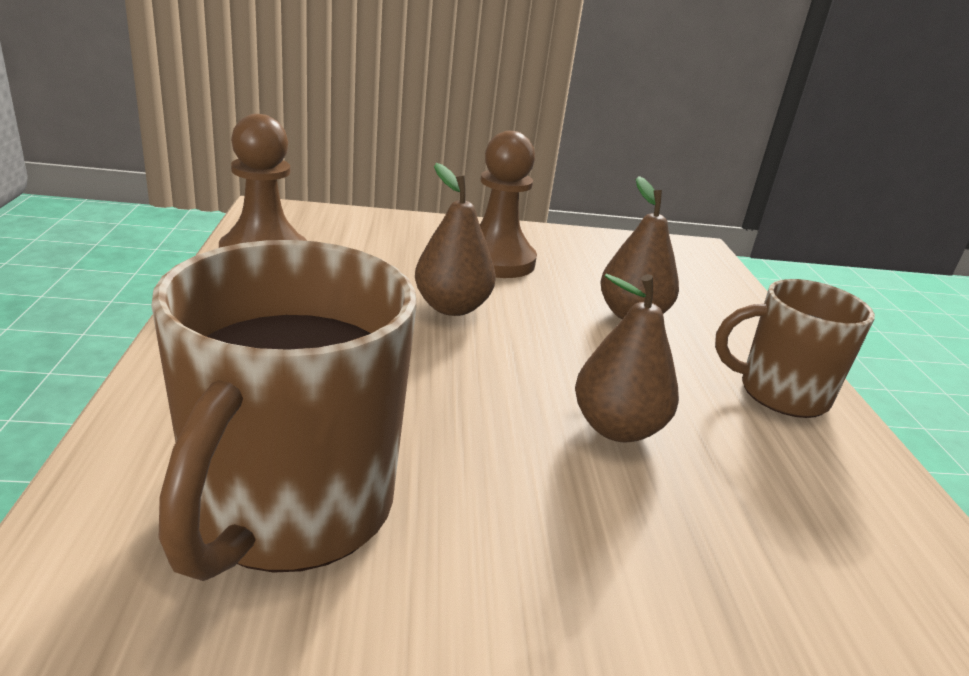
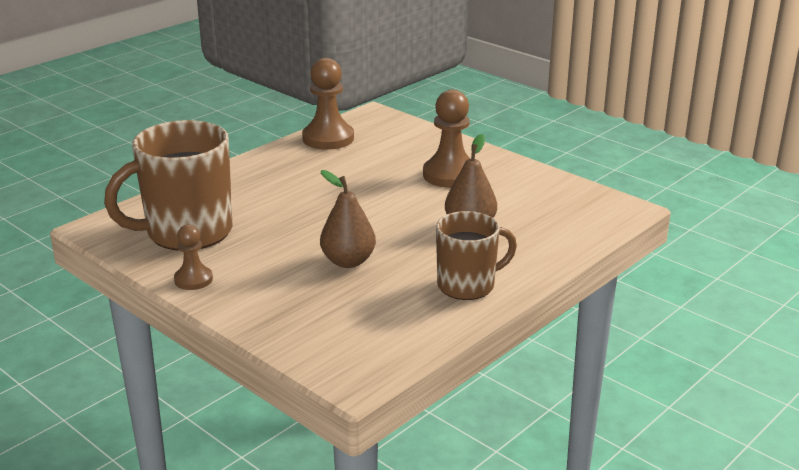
camera: 50 degrees right, 0 degrees up
brown pear [415,163,496,316] -> none
brown mug [715,279,875,418] -> brown mug turned 105 degrees clockwise [436,211,517,300]
none -> brown pawn [174,224,213,290]

